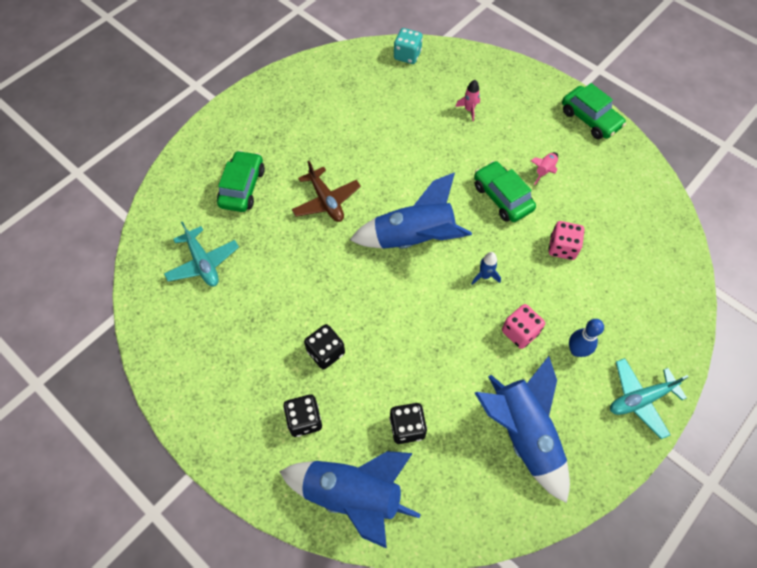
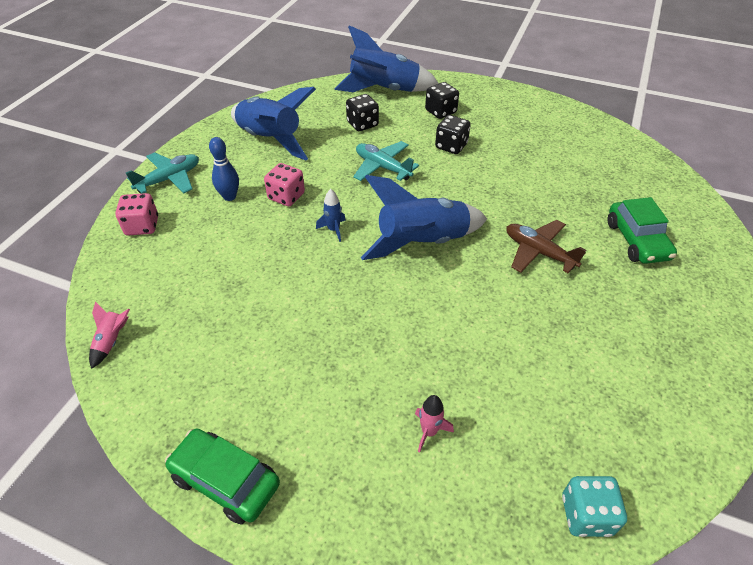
camera: 160 degrees right, 15 degrees down
turquoise plane [164,221,239,286] -> turquoise plane moved to [353,141,419,181]
green car [474,161,536,222] -> none
pink rocket [531,152,558,185] -> pink rocket moved to [89,301,130,369]
pink dice [549,221,584,260] -> pink dice moved to [115,193,158,235]

